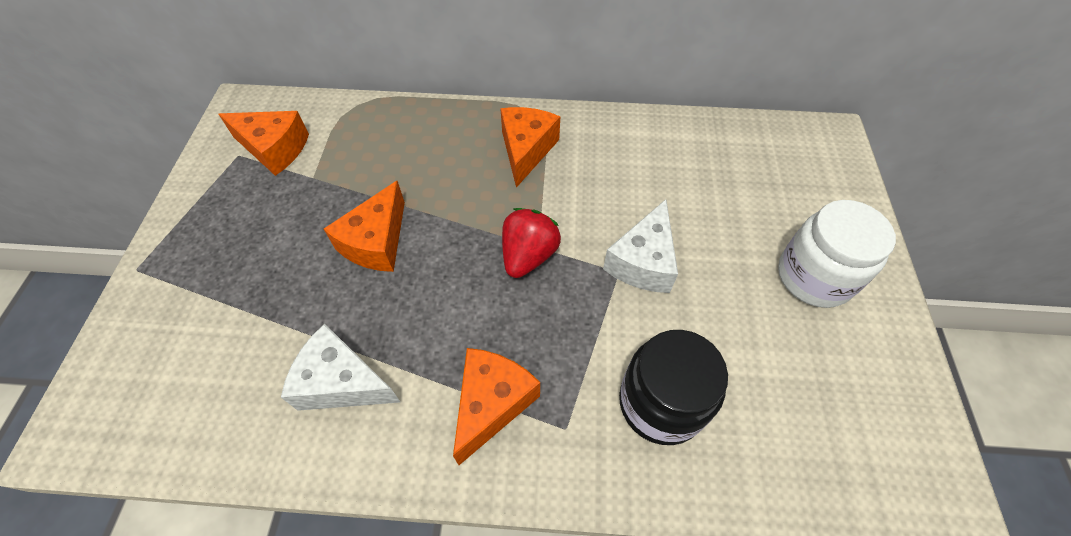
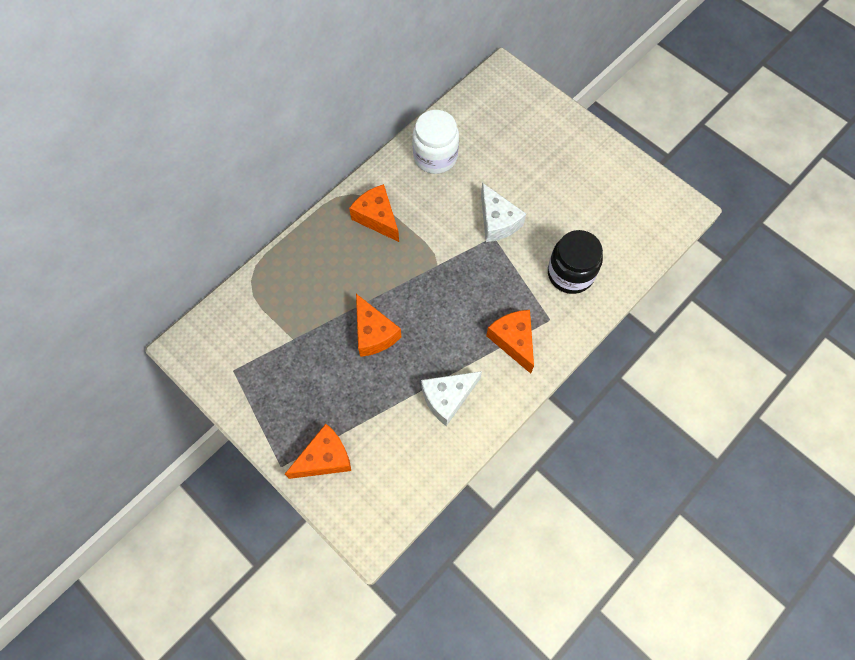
camera: 50 degrees left, 10 degrees up
orange cheese [218,111,309,176] -> orange cheese moved to [285,424,351,479]
red strawberry [502,208,561,278] -> none
white jar [778,200,896,308] -> white jar moved to [412,110,459,174]

